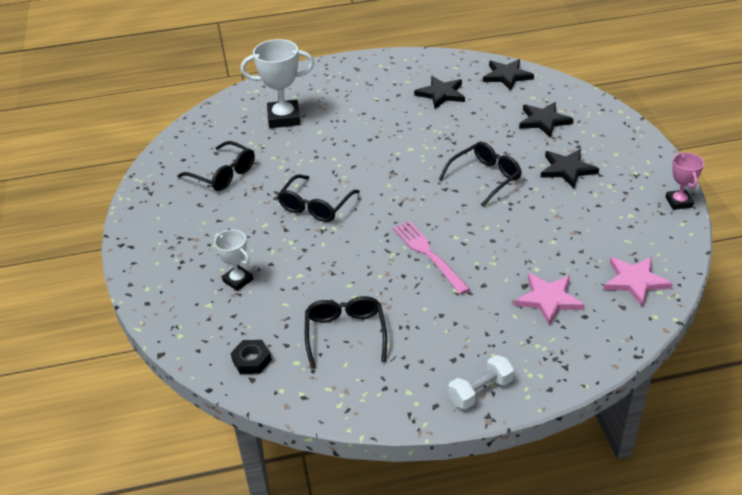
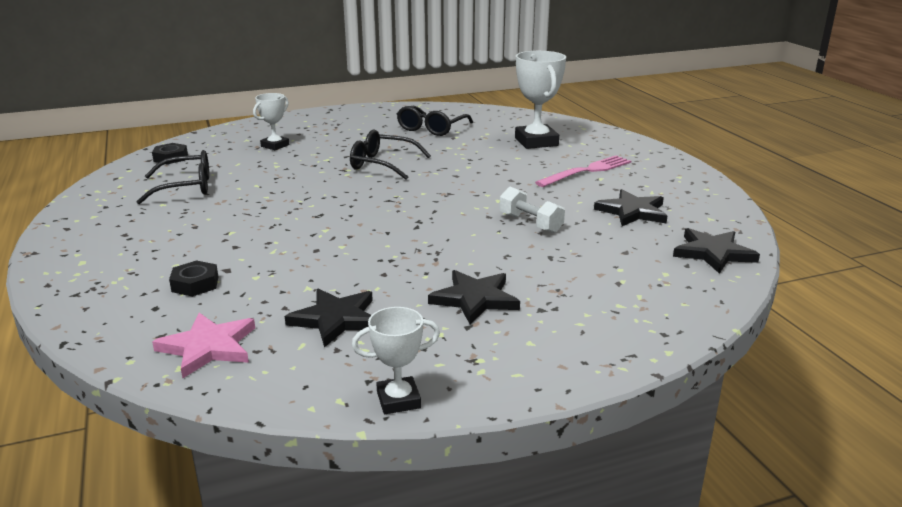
camera: 80 degrees right, 15 degrees down
pink fork [393,221,470,295] -> pink fork moved to [535,155,631,187]
black glasses [439,142,522,206] -> none
white dumbbell [448,355,514,409] -> white dumbbell moved to [499,187,565,233]
pink star [514,273,585,326] -> black nut [169,260,218,297]
black star [519,102,574,138] -> black star moved to [285,289,373,347]
pink trophy [666,152,704,210] -> white trophy [352,307,440,414]

